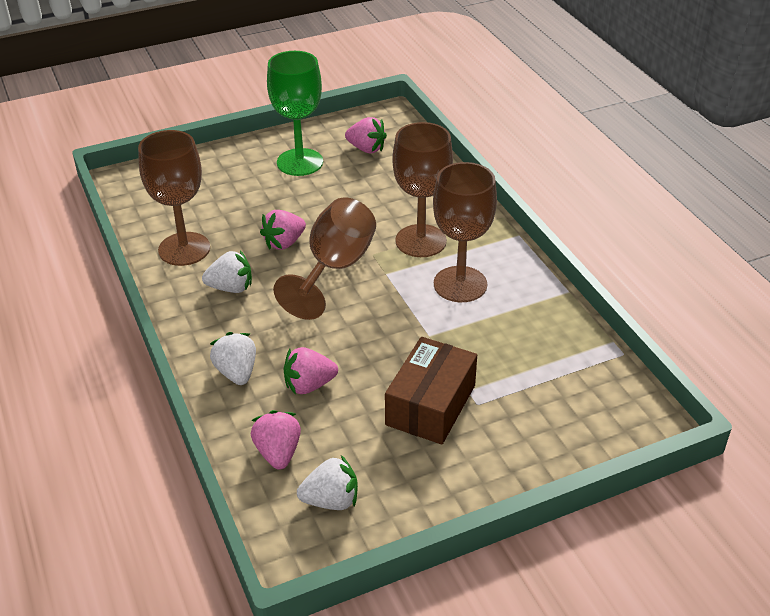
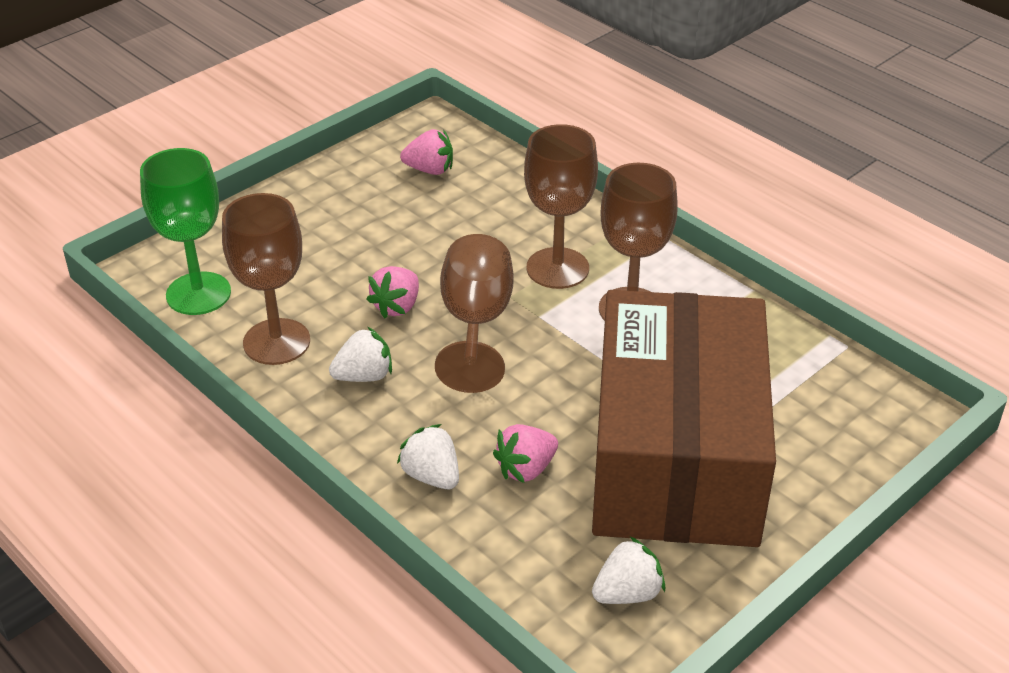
camera: 20 degrees left, 0 degrees up
pink strawberry [251,410,301,470] -> none
green goblet [267,51,323,176] -> green goblet moved to [140,148,231,315]
brown box [385,337,477,445] -> brown box [592,290,776,547], size x2.15

